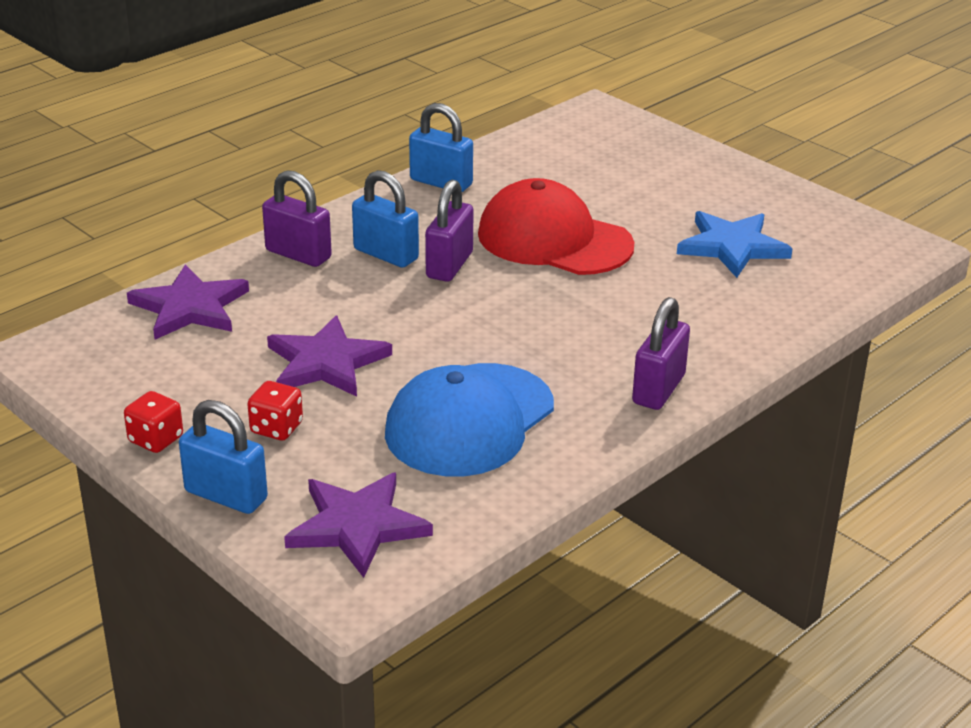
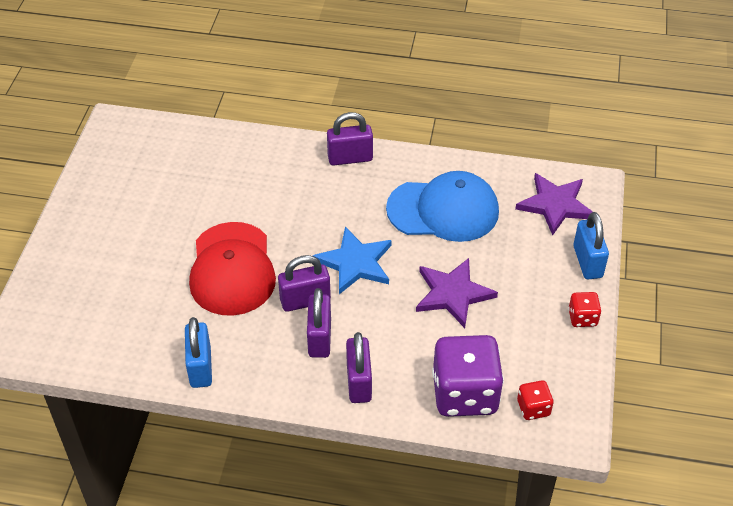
camera: 125 degrees left, 15 degrees up
purple star [127,264,249,340] -> purple dice [432,335,504,417]
red dice [247,381,303,440] -> red dice moved to [517,380,554,420]
blue padlock [352,170,419,268] -> purple padlock [307,288,331,358]
blue star [677,211,793,278] -> blue star moved to [313,227,392,294]

